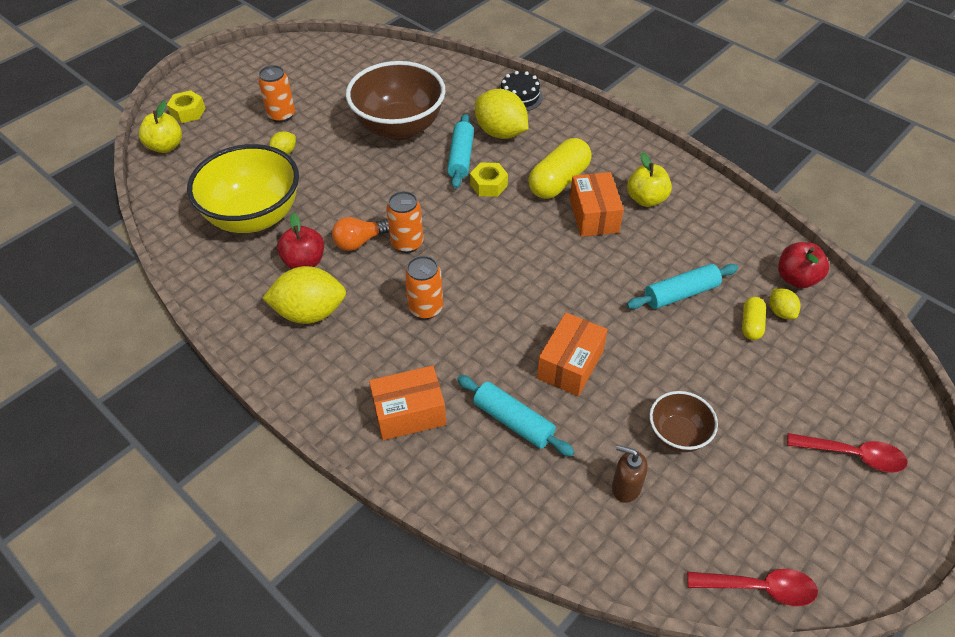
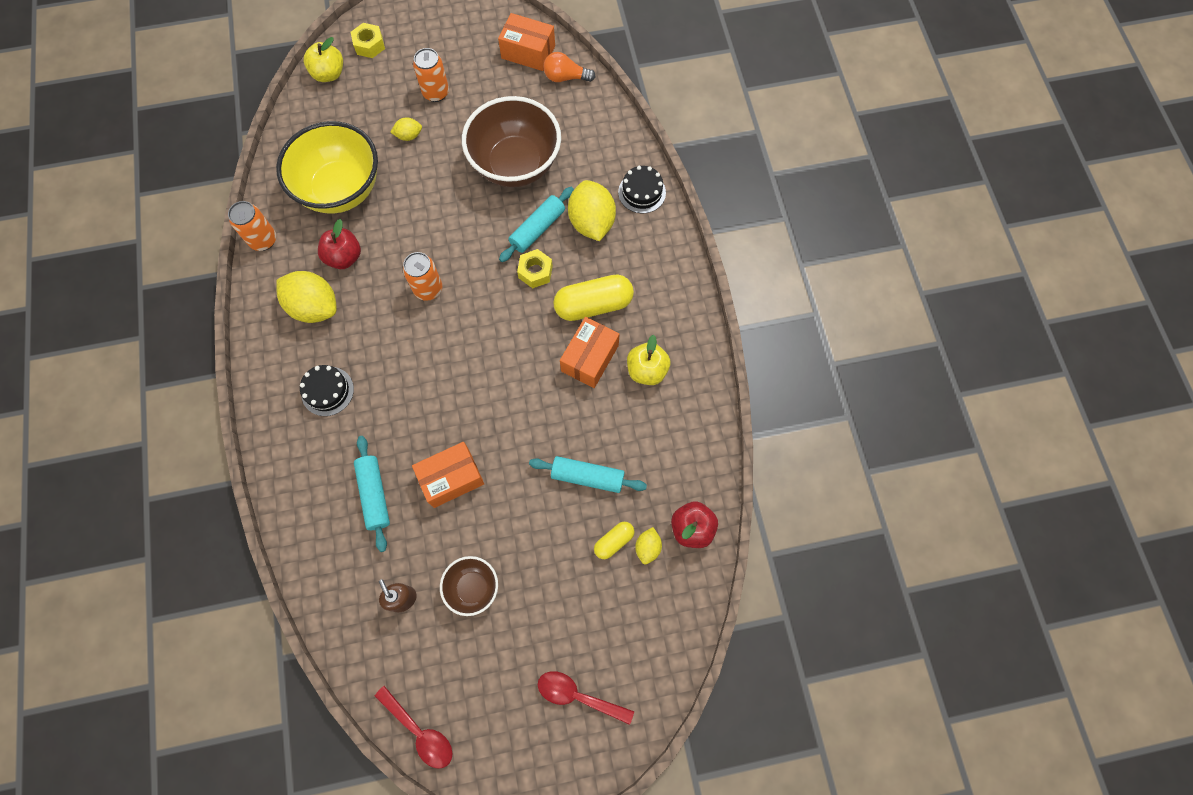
camera: 35 degrees right, 20 degrees up
orange light bulb [332,217,389,251] -> orange light bulb moved to [543,52,596,82]
orange box [369,366,446,440] -> orange box moved to [498,13,555,71]
orange can [405,256,443,319] -> orange can moved to [228,201,276,251]
red spoon [787,433,908,473] -> red spoon turned 150 degrees clockwise [538,671,634,725]
none -> black cake [300,365,354,416]

